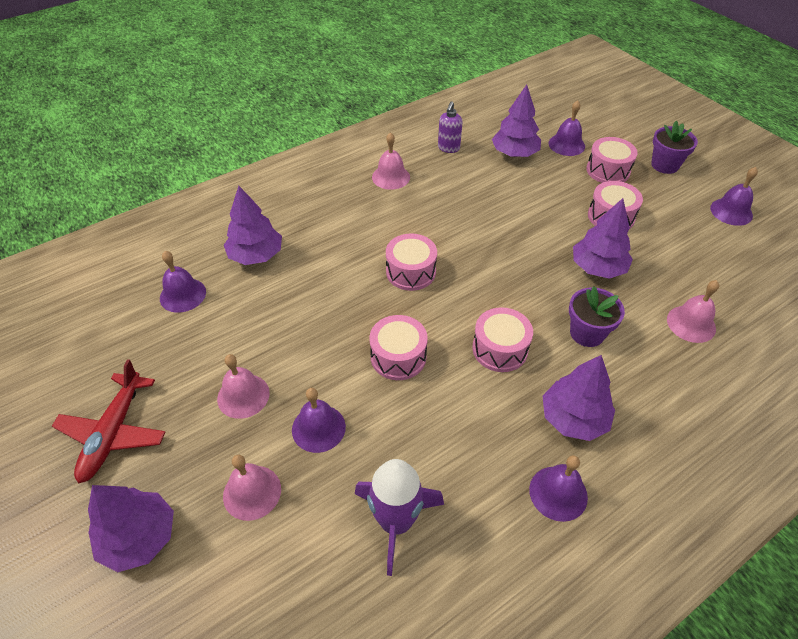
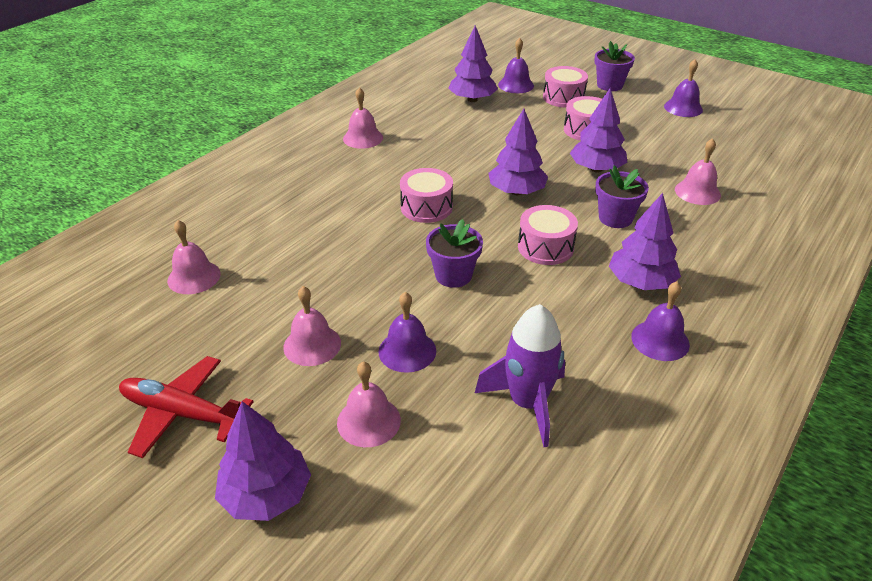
camera: 20 degrees left, 10 degrees down
red plane [52,359,166,484] -> red plane turned 120 degrees clockwise [119,356,253,458]
purple bell [160,251,206,313] -> pink bell [167,220,221,294]
purple tree [224,186,282,265] -> purple tree moved to [488,109,548,195]
pink drum [370,315,428,380] -> purple flower pot [426,219,483,288]
purple soap dispenser [438,101,463,153] -> none

